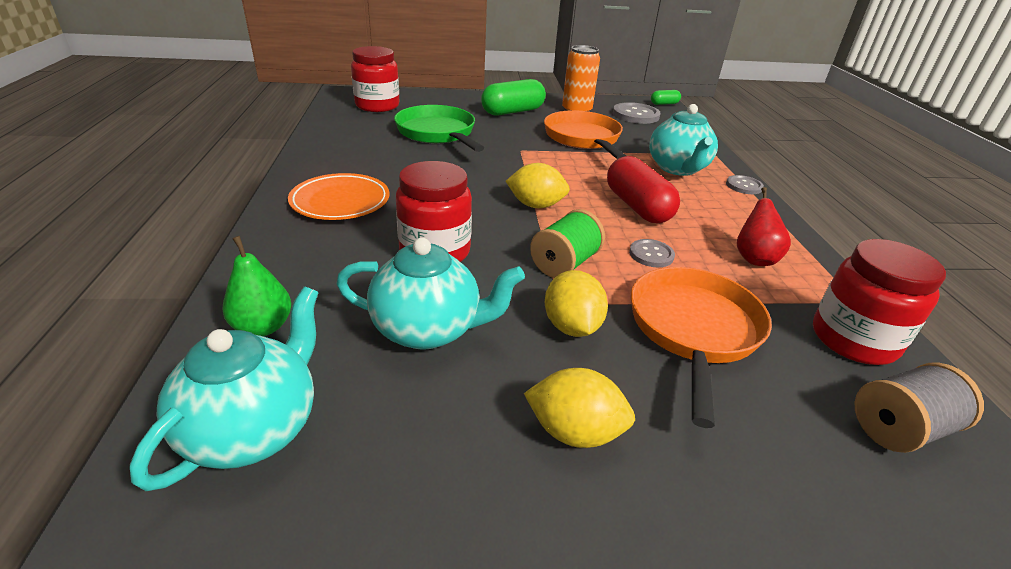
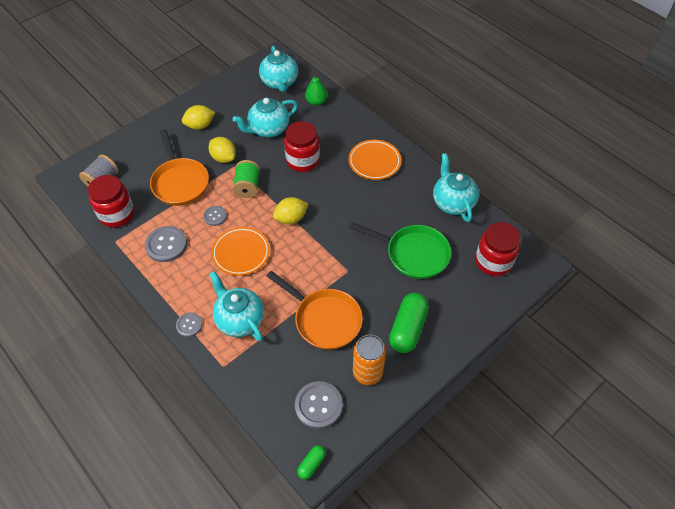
camera: 145 degrees right, 20 degrees up
red capsule [607,156,680,223] -> orange plate [211,227,270,276]
red pear [737,187,791,266] -> grey button [145,226,187,262]
none -> turquoise teapot [433,153,479,222]

